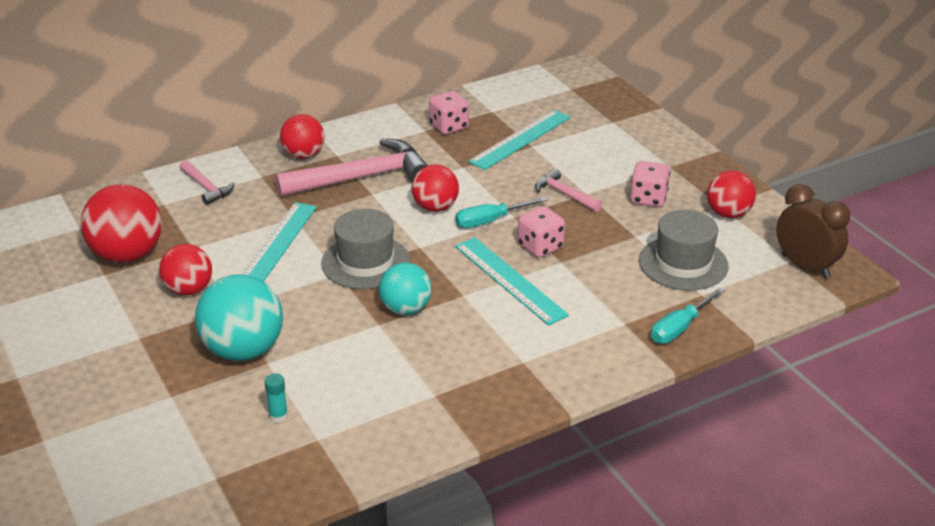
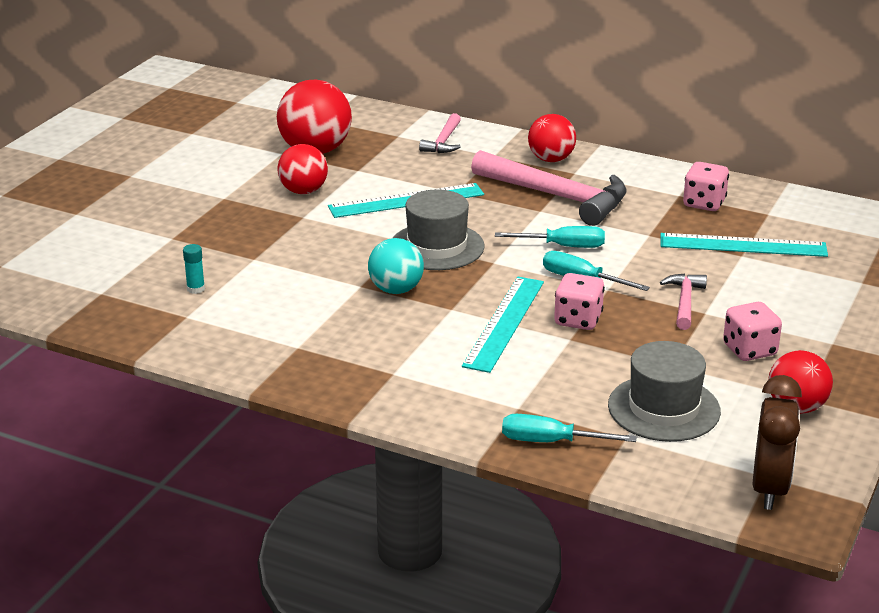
camera: 55 degrees right, 5 degrees down
turquoise ball [195,274,283,361] -> none
red ball [412,165,459,212] -> turquoise screwdriver [495,226,605,248]

